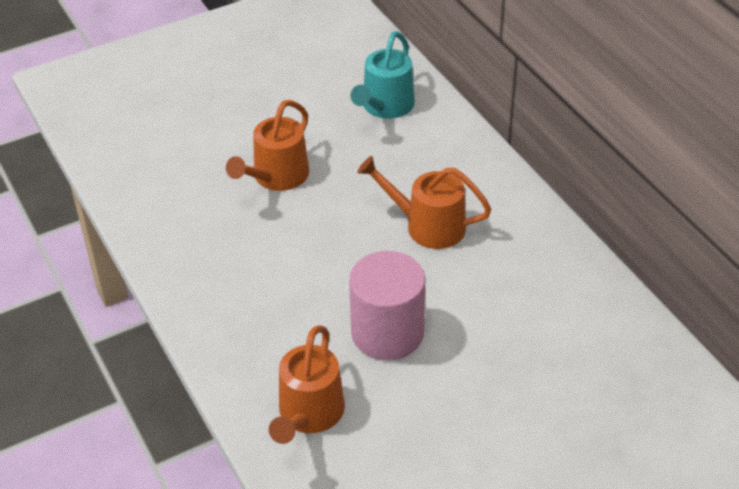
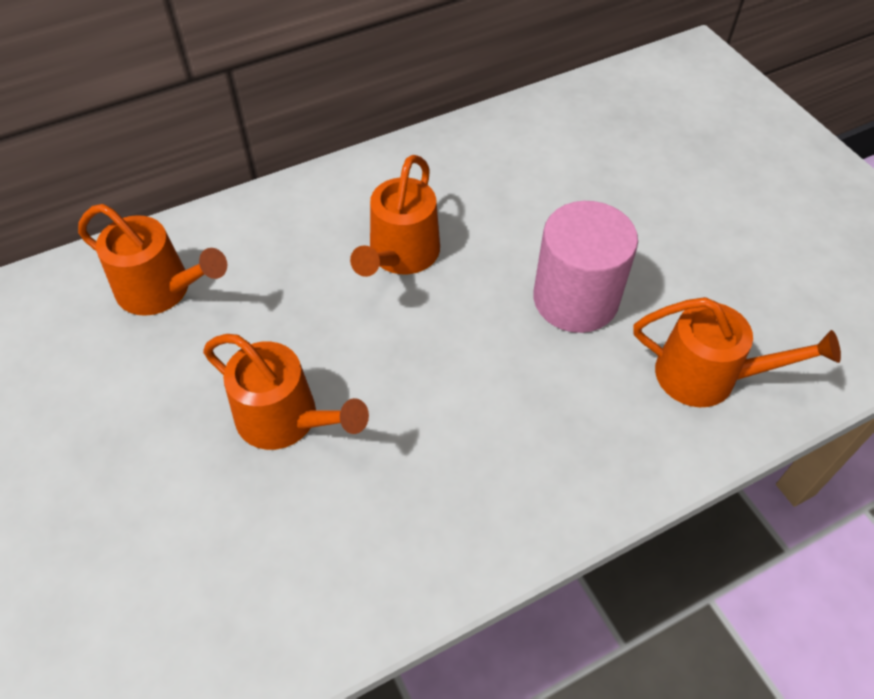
camera: 90 degrees left, 10 degrees up
turquoise watering can [350,31,415,119] -> orange watering can [78,204,227,316]

